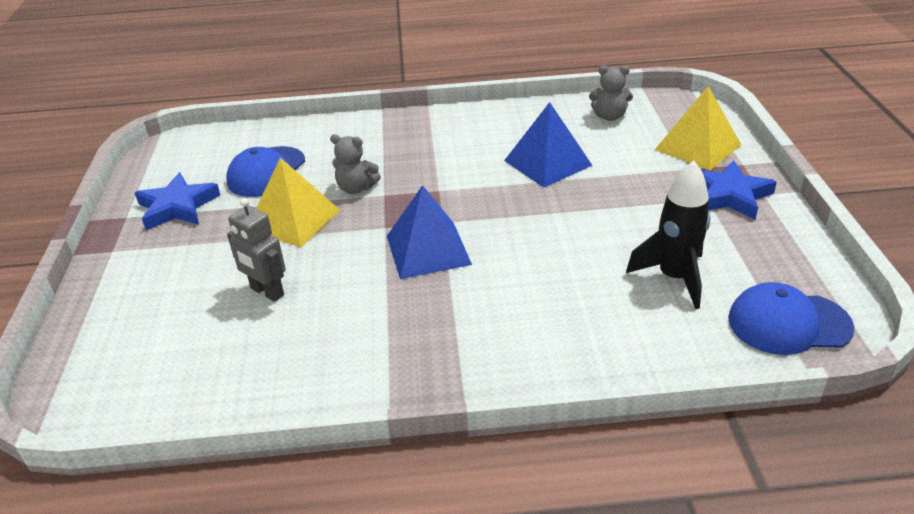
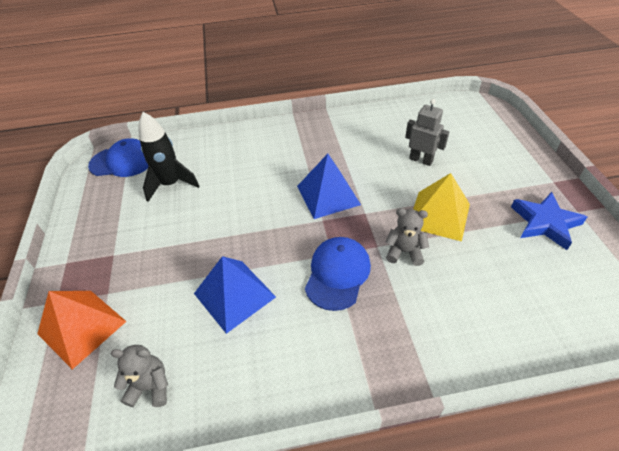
camera: 175 degrees right, 10 degrees up
blue cap [227,146,305,197] -> blue cap moved to [305,237,371,311]
yellow pyramid [655,86,741,171] -> orange pyramid [37,291,127,369]
blue star [701,160,777,220] -> none

